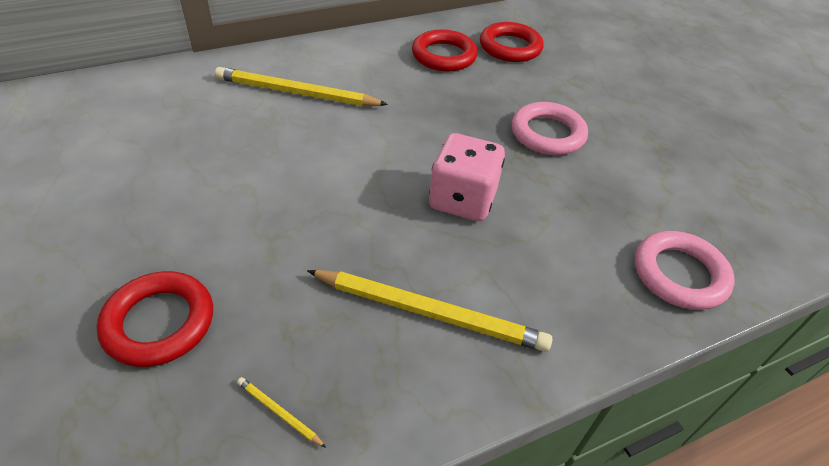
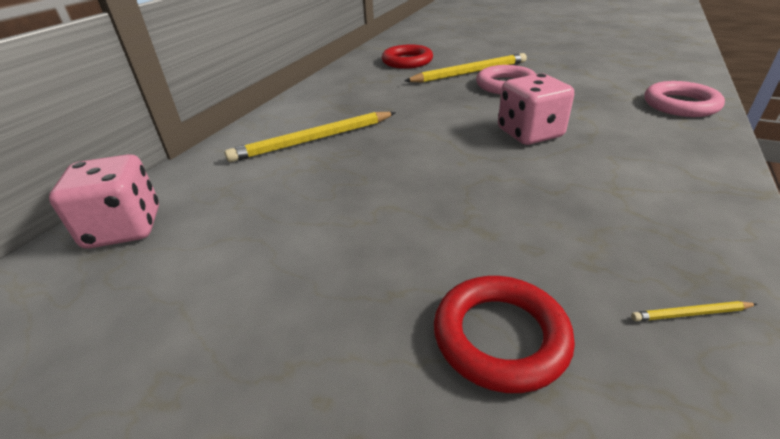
camera: 35 degrees left, 10 degrees down
yellow pencil [307,270,553,352] -> yellow pencil moved to [405,53,527,83]
red ring [412,29,478,71] -> none
none -> pink dice [49,154,159,248]

